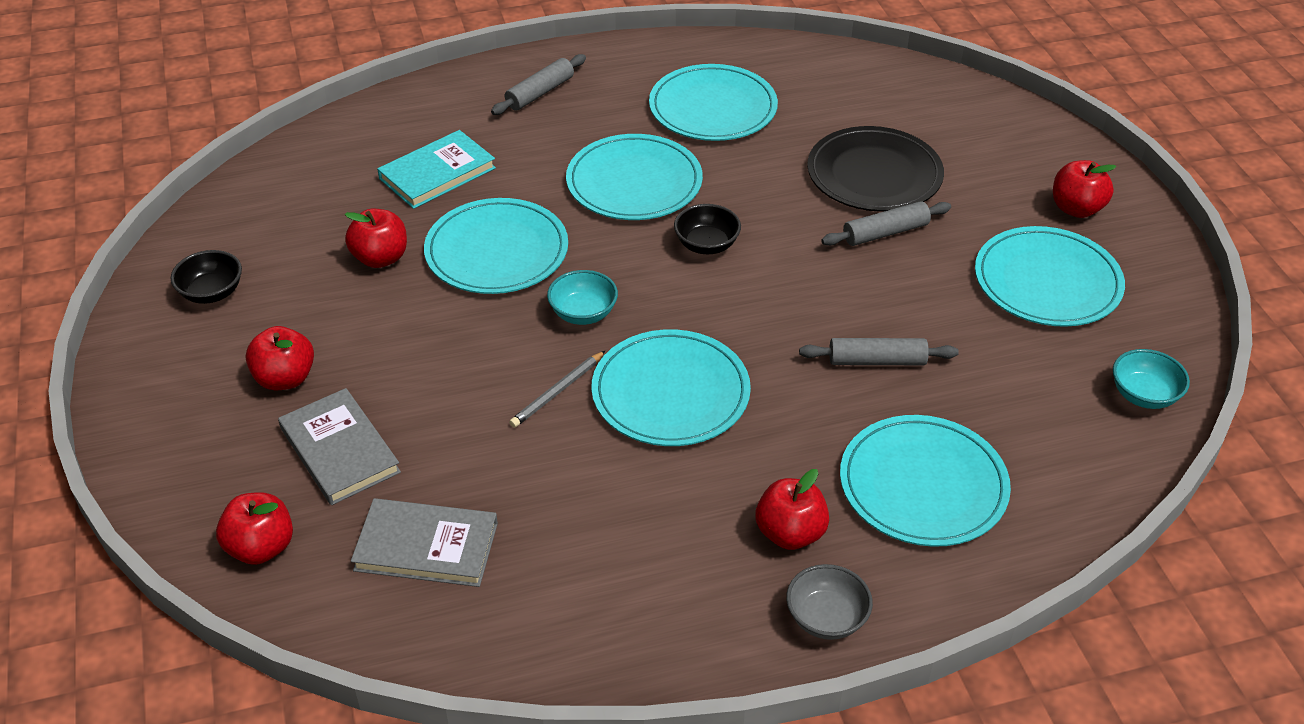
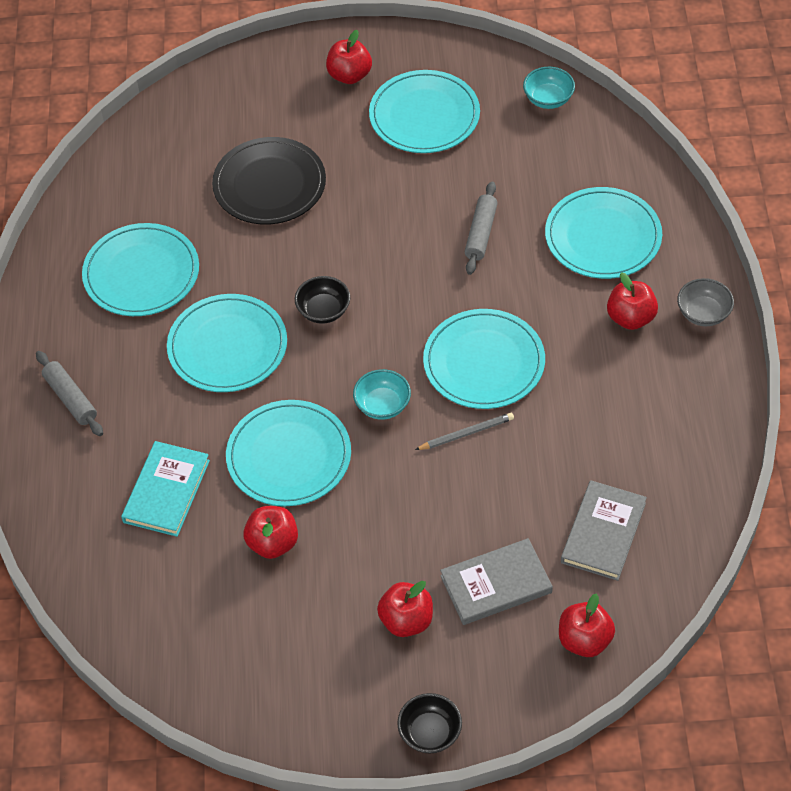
camera: 75 degrees left, 10 degrees up
black bowl [171,250,242,304] -> black bowl moved to [397,693,462,753]
turquoise book [377,130,496,209] -> turquoise book turned 45 degrees clockwise [121,441,210,537]
grey pencil [509,351,605,428] -> grey pencil turned 75 degrees counterclockwise [415,413,514,450]
grey rolling pin [821,201,951,246] -> none

